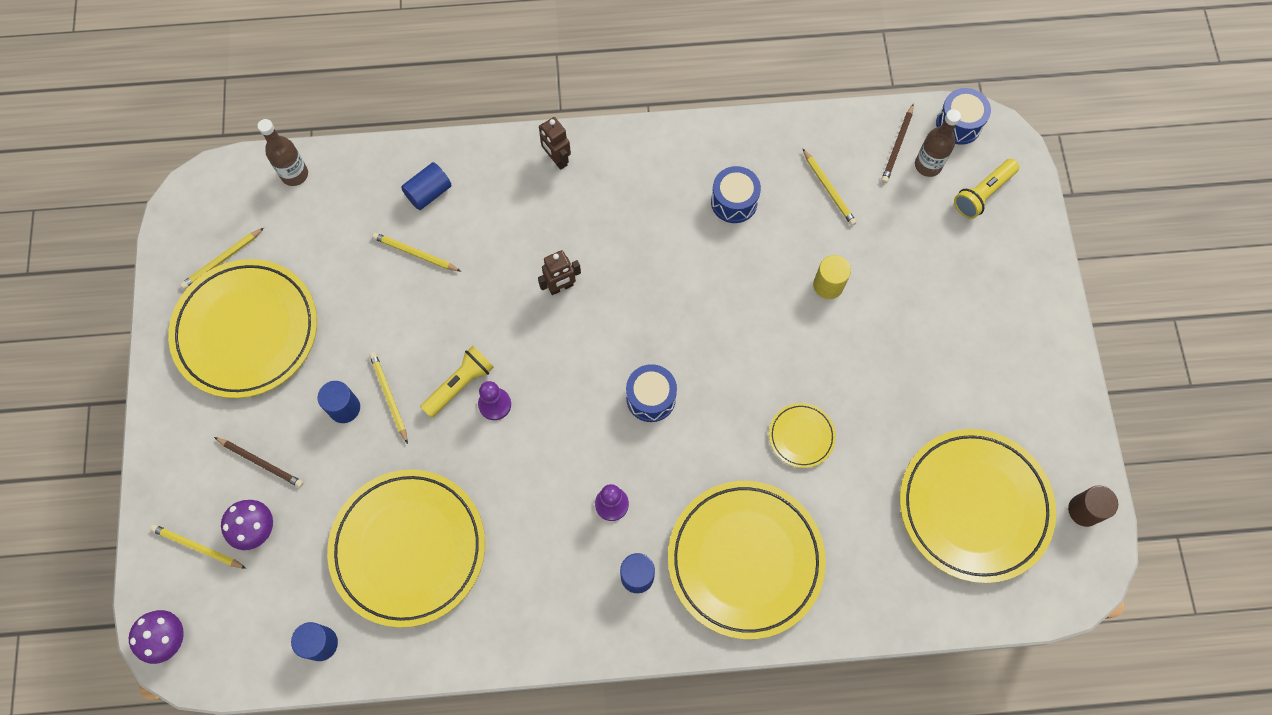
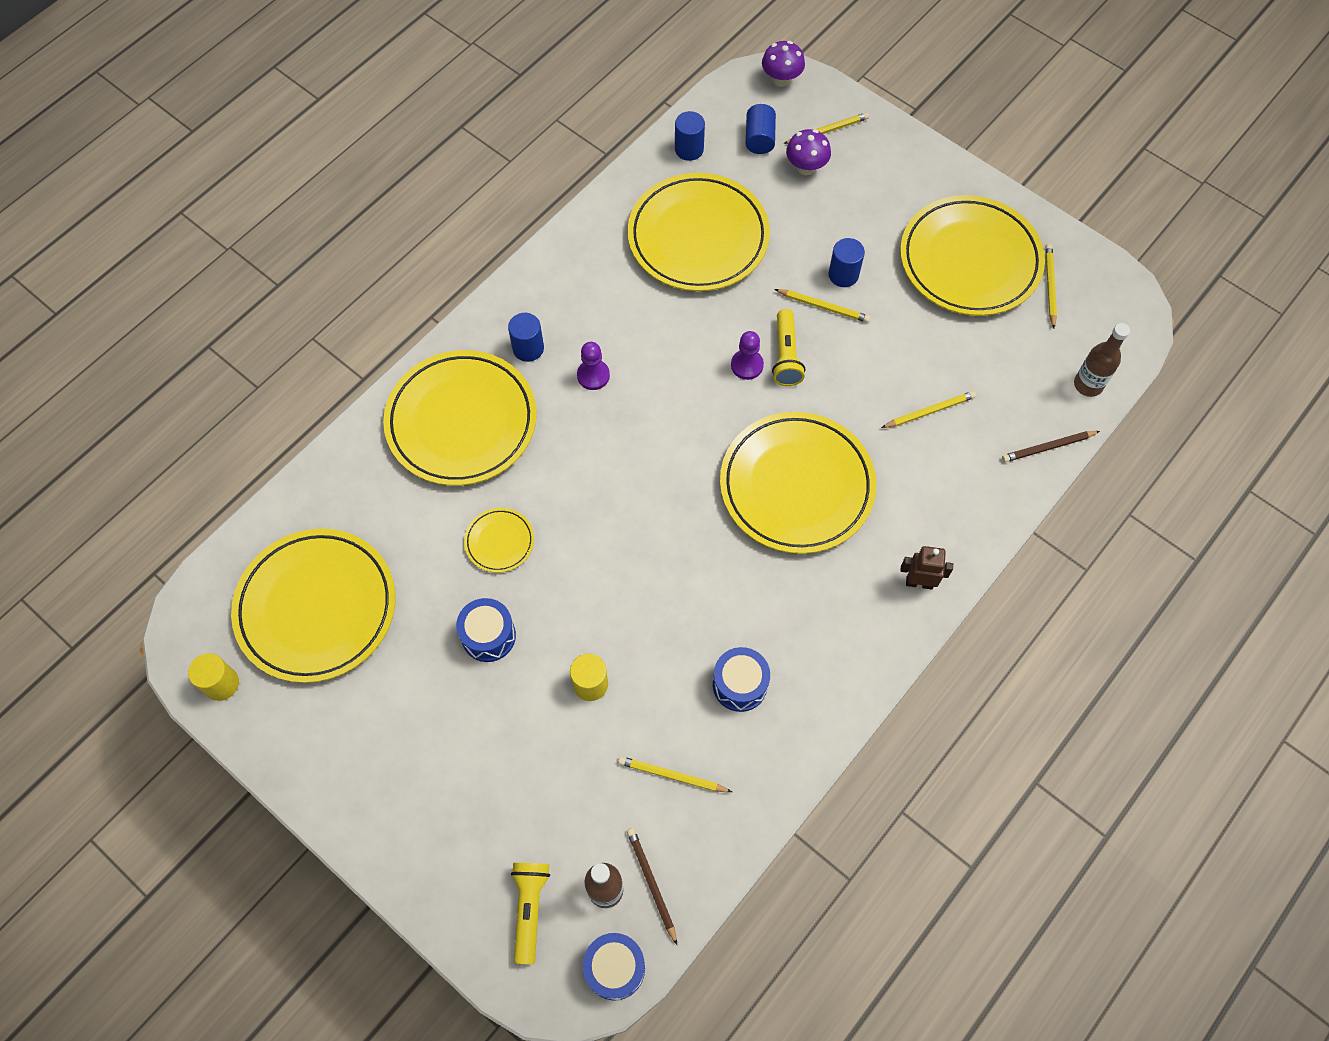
camera: 135 degrees right, 5 degrees down
brown pencil [214,437,303,488] -> brown pencil moved to [1002,431,1100,462]
blue cylinder [401,162,452,210] -> blue cylinder moved to [746,104,776,154]
brown robot [538,250,581,295] -> yellow plate [720,412,876,554]
blue drum [626,364,677,422] -> blue drum moved to [456,598,516,662]
brown cylinder [1068,486,1118,527] -> yellow cylinder [188,653,239,701]

